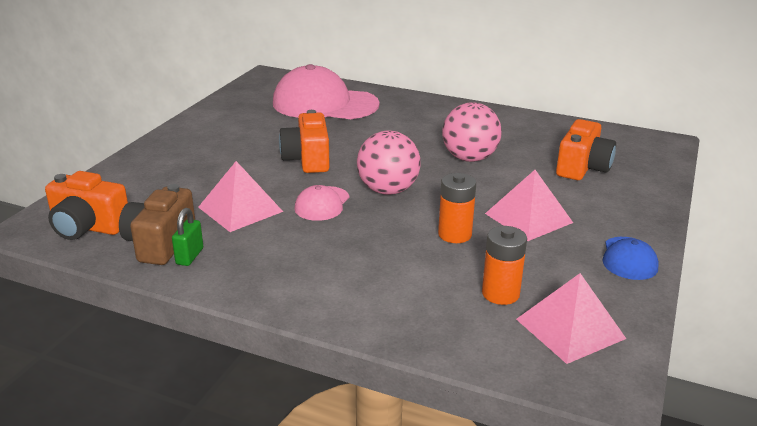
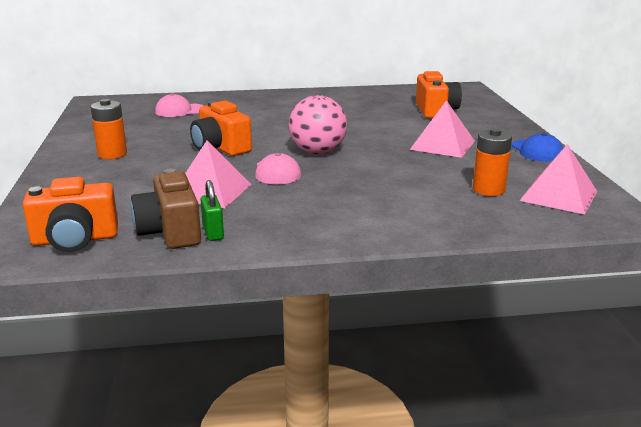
camera: 30 degrees left, 5 degrees down
pink cap [273,64,380,119] -> pink cap [155,93,204,117], size x0.48
orange battery [438,173,476,243] -> orange battery moved to [91,99,127,159]
pink ball [442,102,502,162] -> none

